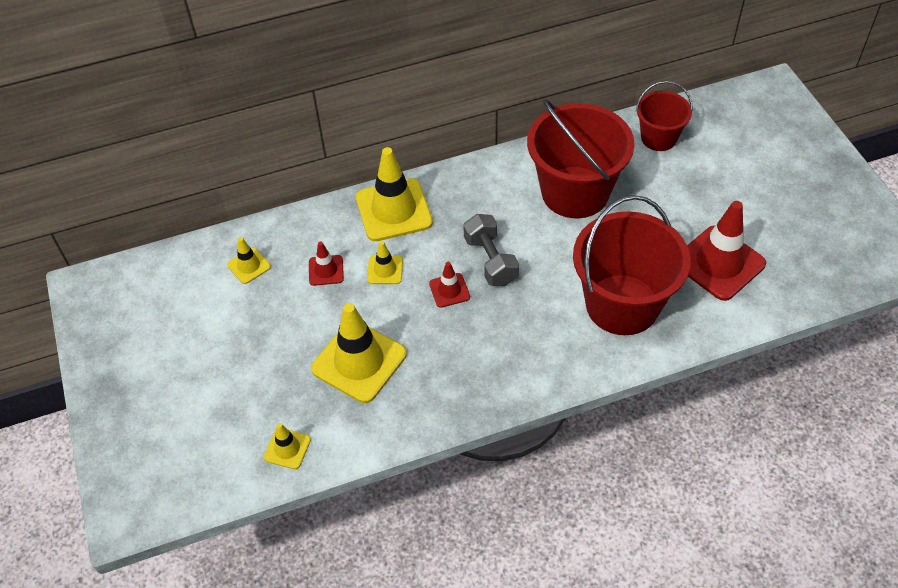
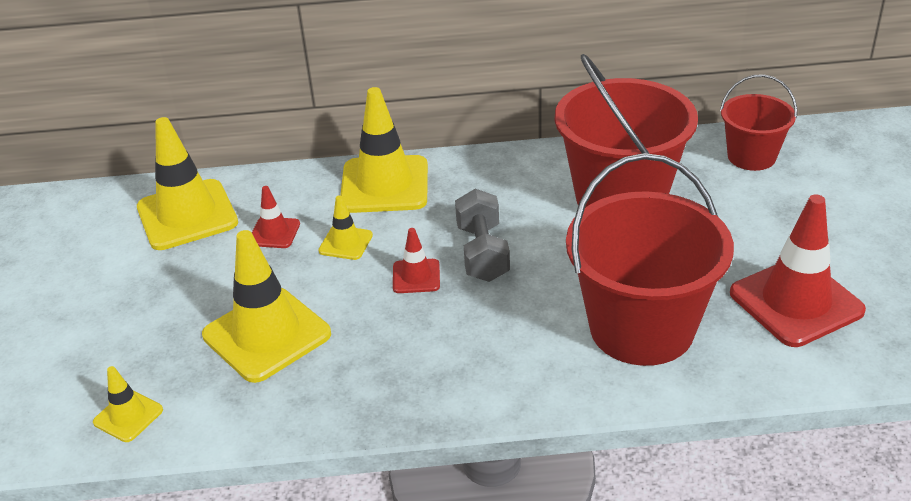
camera: 15 degrees right, 15 degrees down
yellow traffic cone [227,237,271,284] -> yellow traffic cone [137,117,238,250], size x2.04

